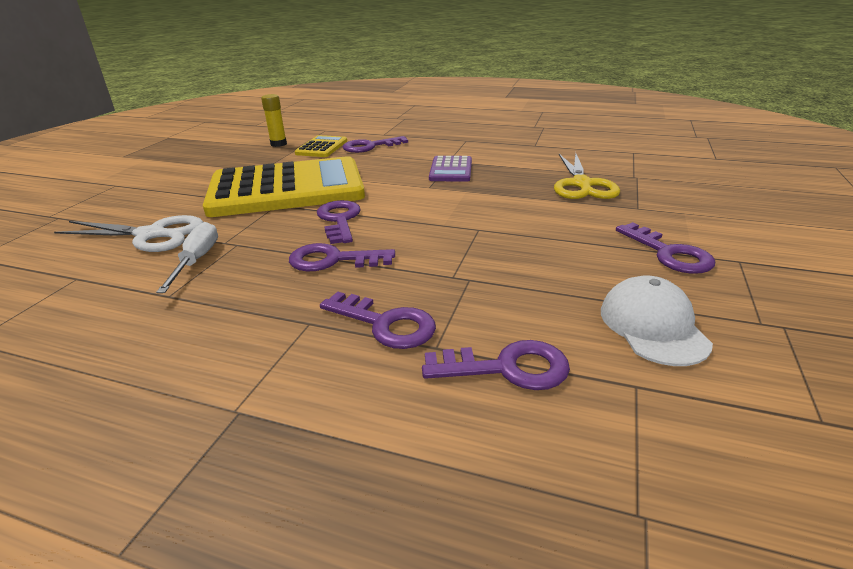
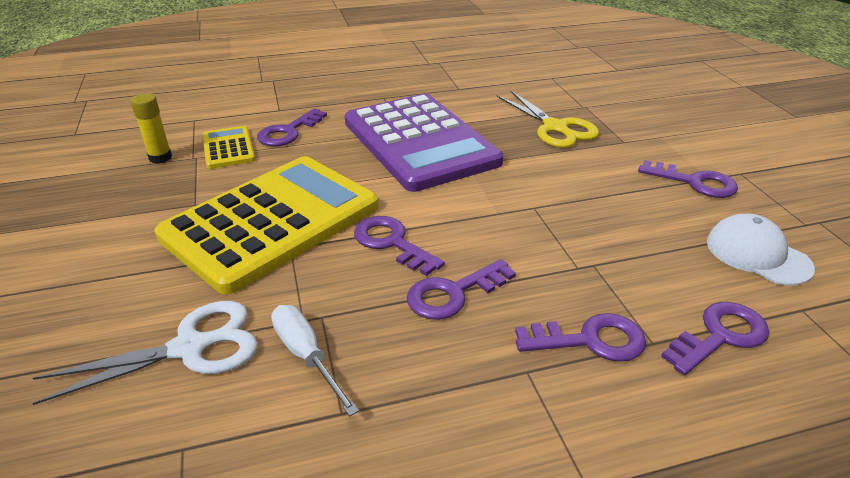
camera: 35 degrees left, 5 degrees up
purple calculator [429,156,472,182] -> purple calculator [344,93,503,192], size x2.29

